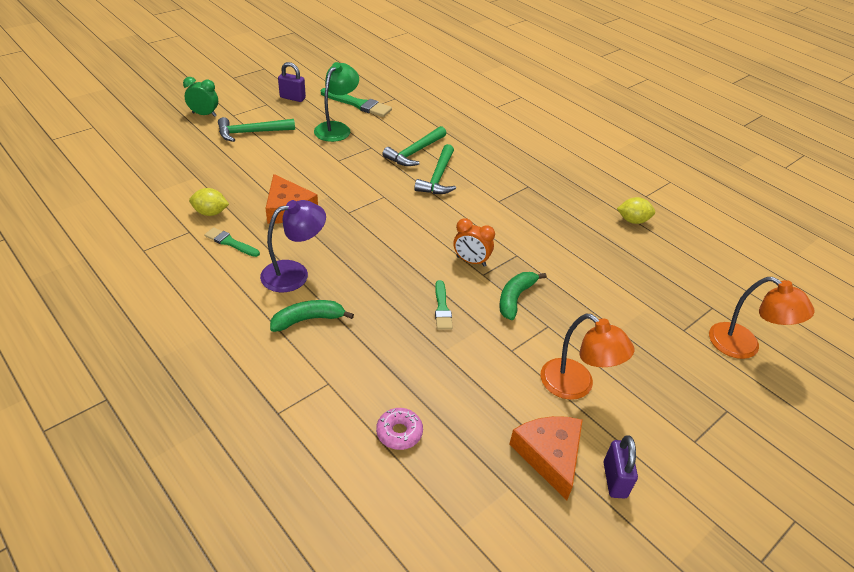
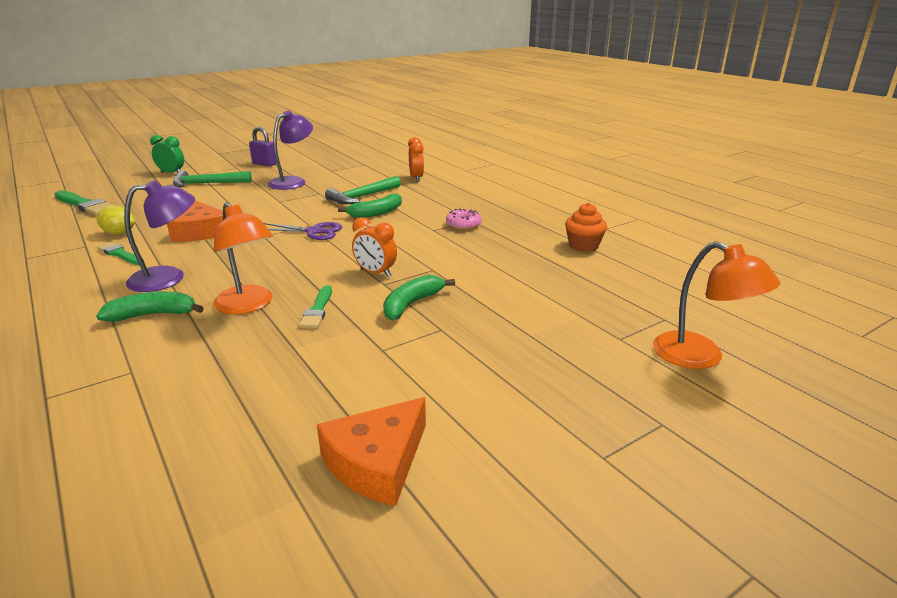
camera: 10 degrees right, 15 degrees down
green lamp [314,62,359,142] -> purple lamp [268,111,313,190]
green brush [321,88,392,117] -> green brush moved to [55,190,112,216]
pink donut [376,408,423,450] -> pink donut moved to [446,208,482,230]
green hammer [414,144,456,194] -> green banana [338,193,402,218]
orange cheese [509,416,583,500] -> orange cheese turned 135 degrees counterclockwise [317,397,426,506]
orange lamp [541,313,634,400] -> orange lamp moved to [213,202,273,314]
purple padlock [604,435,638,499] -> none
yellow lemon [617,197,655,224] -> orange cupcake [565,202,607,252]
none -> purple scissors [264,222,342,240]
none -> orange clock [408,137,424,182]

